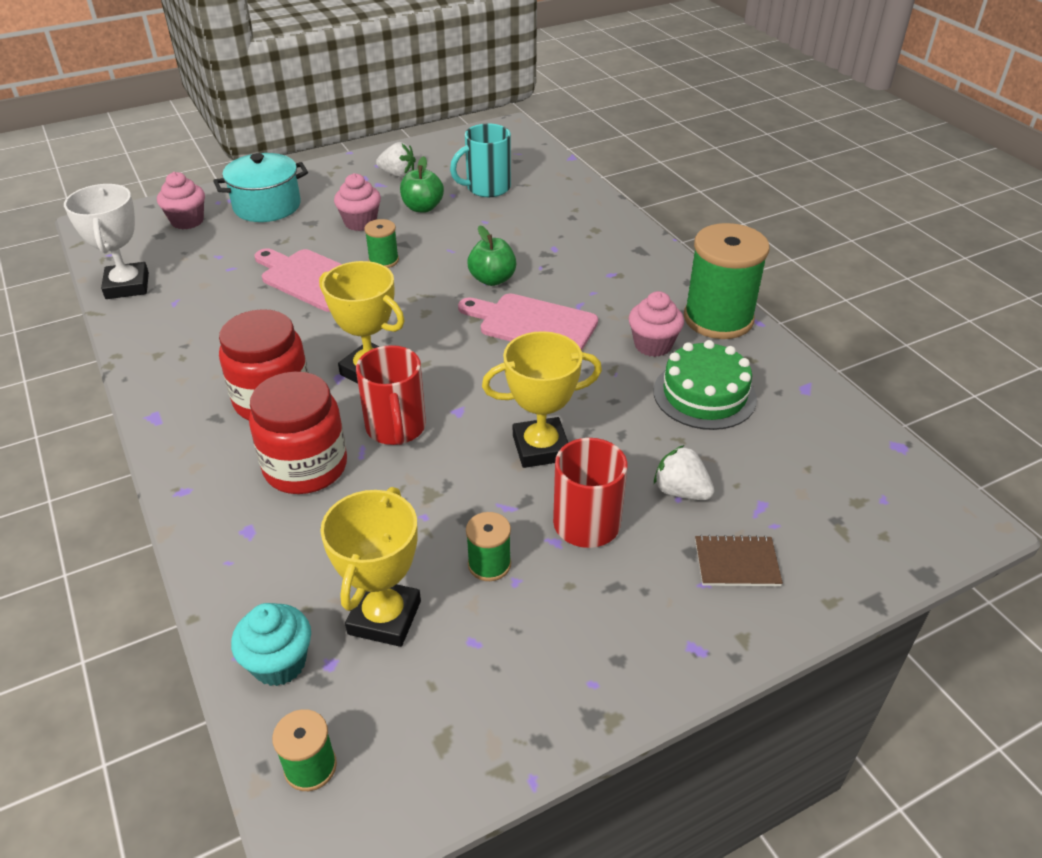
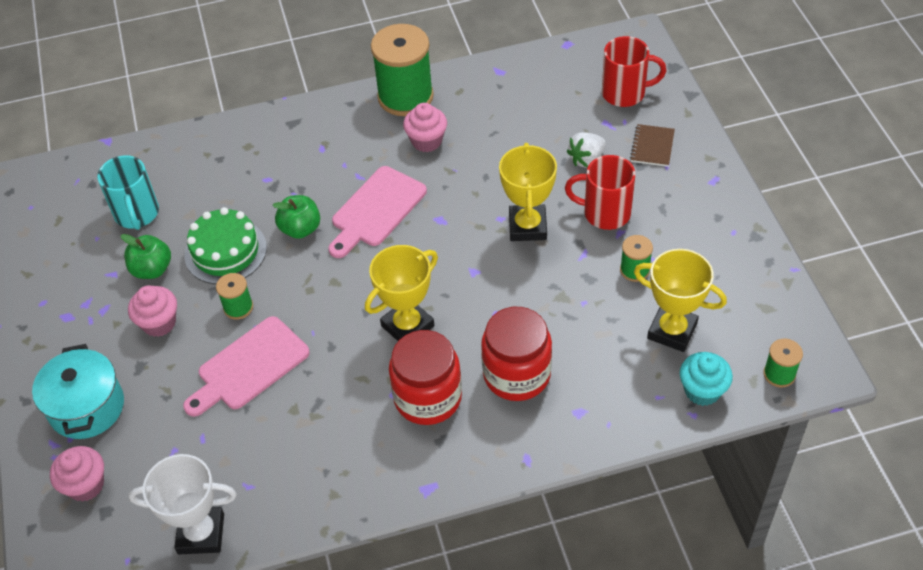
camera: 75 degrees left, 10 degrees up
red mug [356,345,426,445] -> red mug moved to [602,36,666,107]
white strawberry [376,142,416,177] -> none
green cake [653,340,757,430] -> green cake moved to [184,207,267,284]

